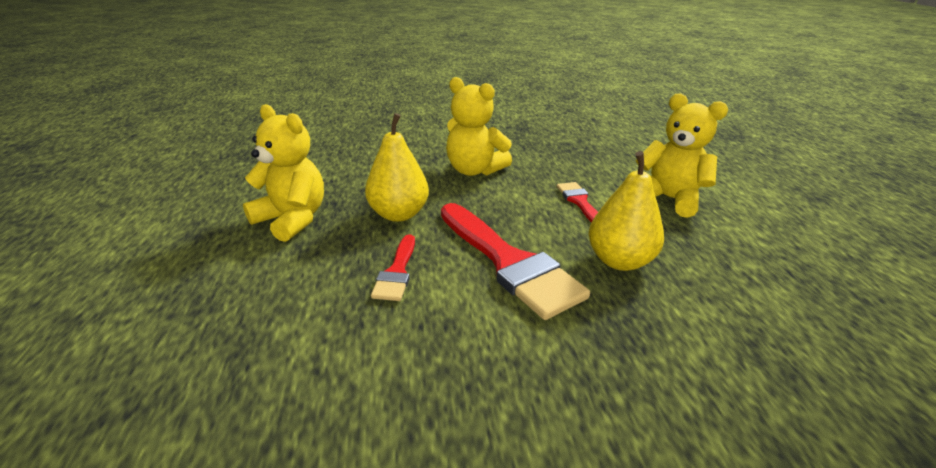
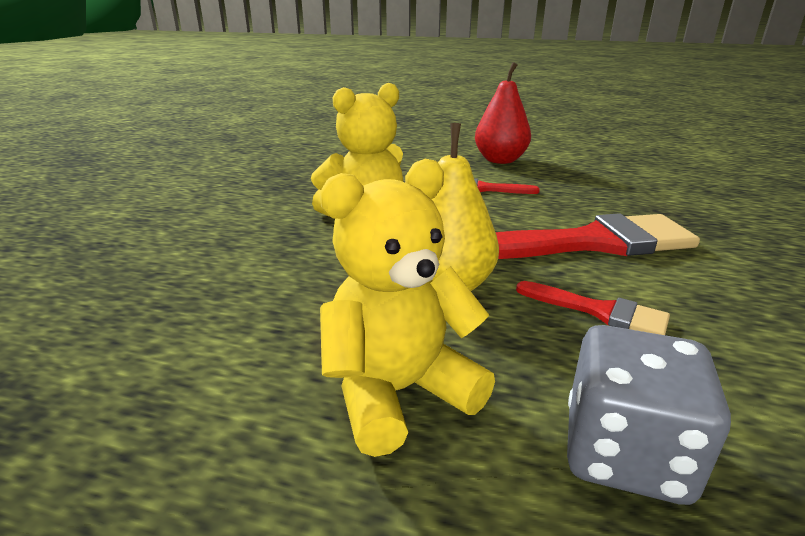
camera: 65 degrees left, 5 degrees down
yellow pear [588,151,664,271] -> none
yellow teddy bear [636,93,728,218] -> red pear [475,62,531,164]
none -> grey dice [567,325,731,505]

